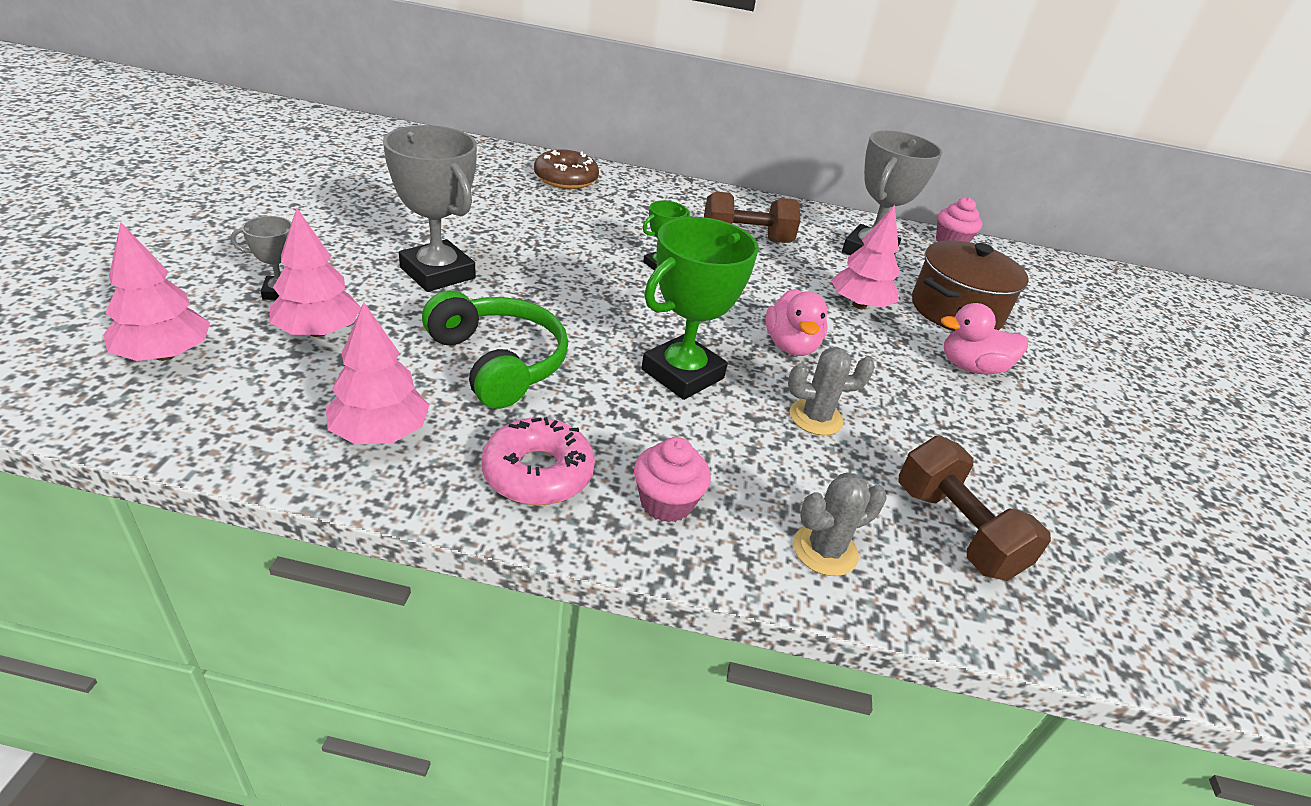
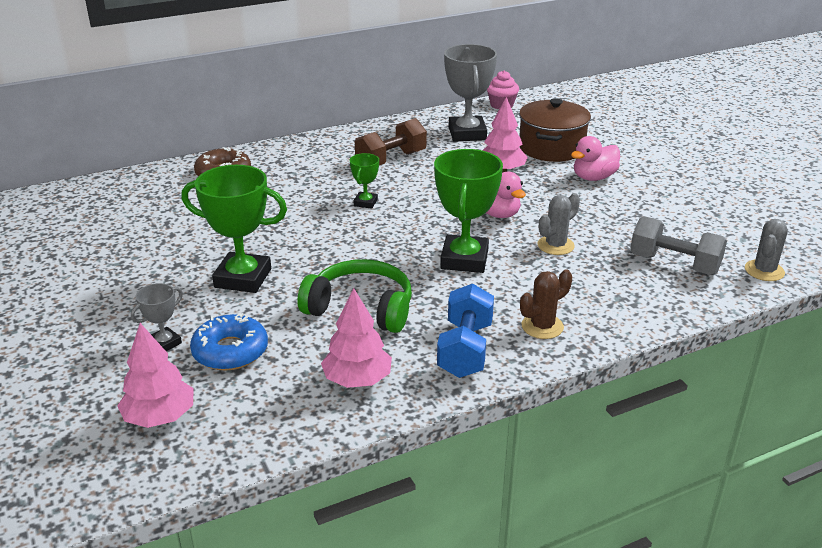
camera: 30 degrees left, 5 degrees down
pink tree [269,208,361,337] -> blue donut [190,313,268,371]
grey trophy [383,125,477,292] -> green trophy [181,165,287,293]
pink donut [481,417,595,505] -> blue dumbbell [437,284,494,378]
pink cupcake [634,437,711,523] -> brown cactus [520,269,572,339]
grey cactus [793,473,887,576] -> grey cactus moved to [745,219,788,281]
brown dumbbell [898,436,1051,581] -> grey dumbbell [630,216,727,275]

